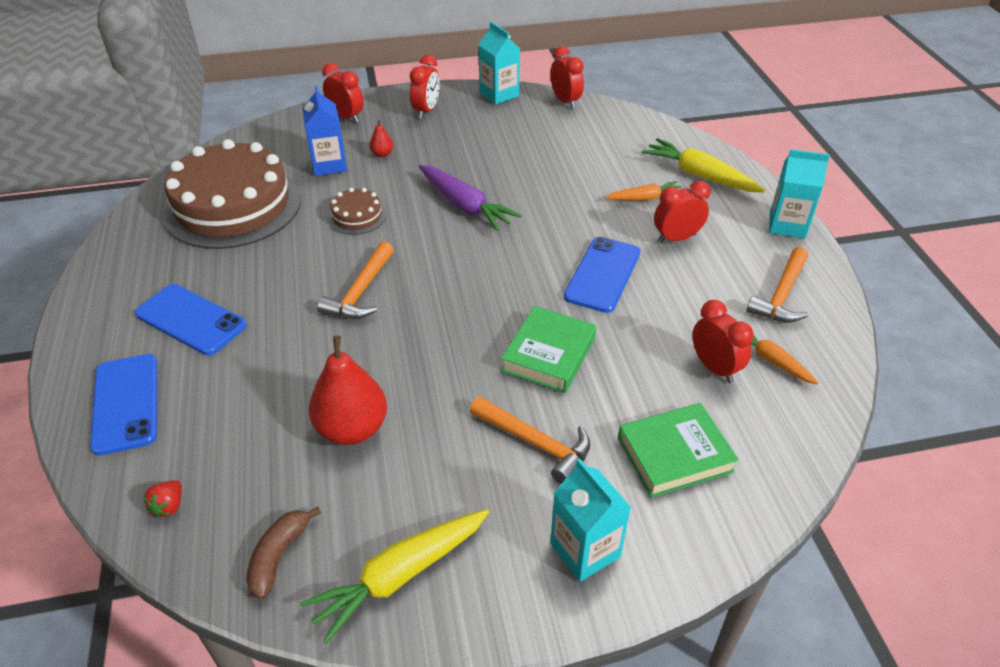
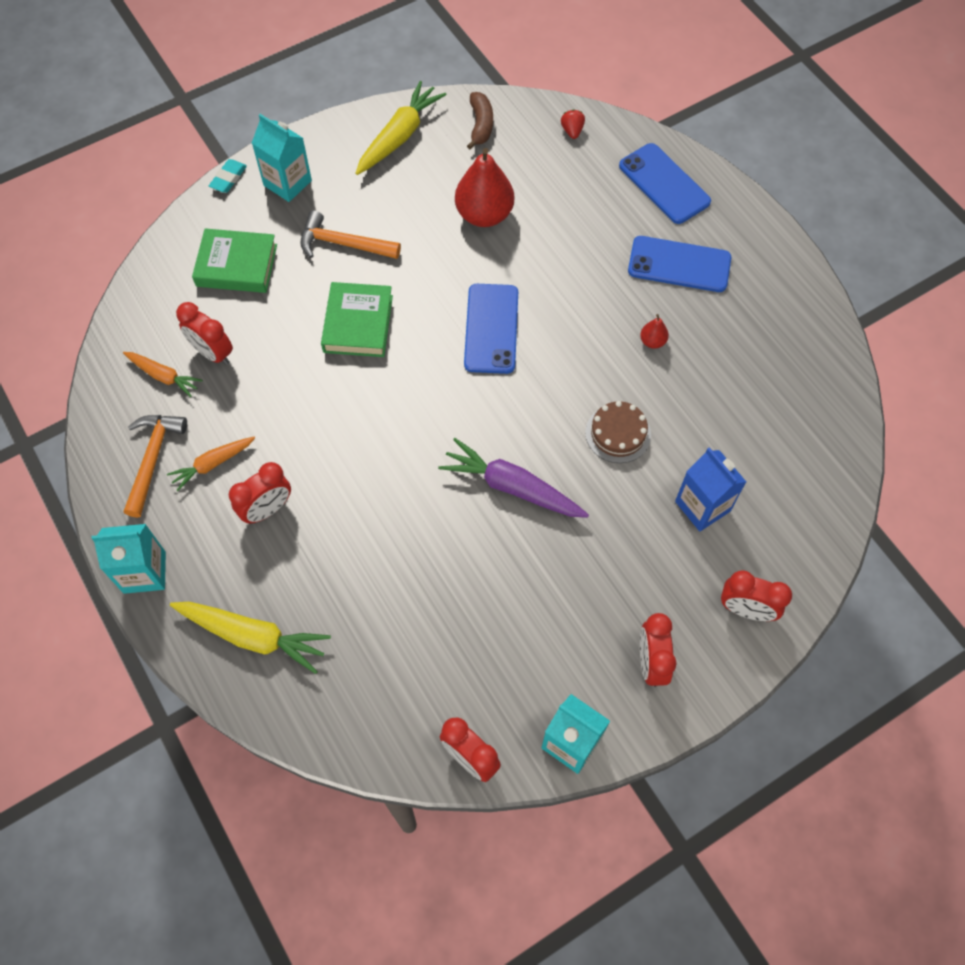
camera: 160 degrees right, 20 degrees up
brown cake [162,139,301,249] -> none
orange hammer [317,241,394,319] -> none
red pear [369,120,393,157] -> red pear moved to [640,314,669,349]
blue phone [564,237,640,313] -> blue phone moved to [464,284,518,374]
orange carrot [605,181,681,200] -> orange carrot moved to [167,437,255,491]
green book [618,403,739,498] -> green book turned 45 degrees clockwise [192,228,277,293]
none -> turquoise eraser [209,159,247,193]

